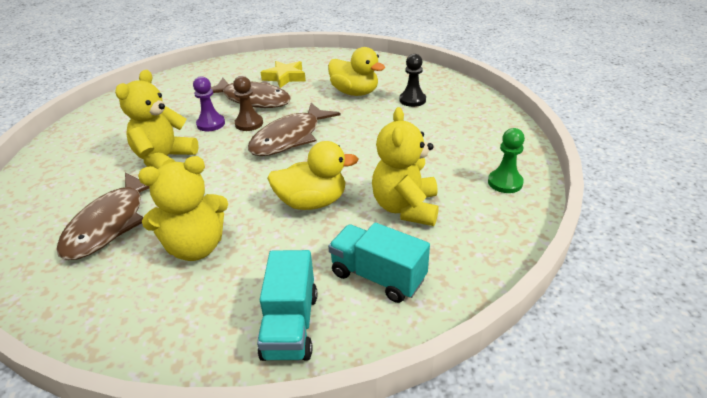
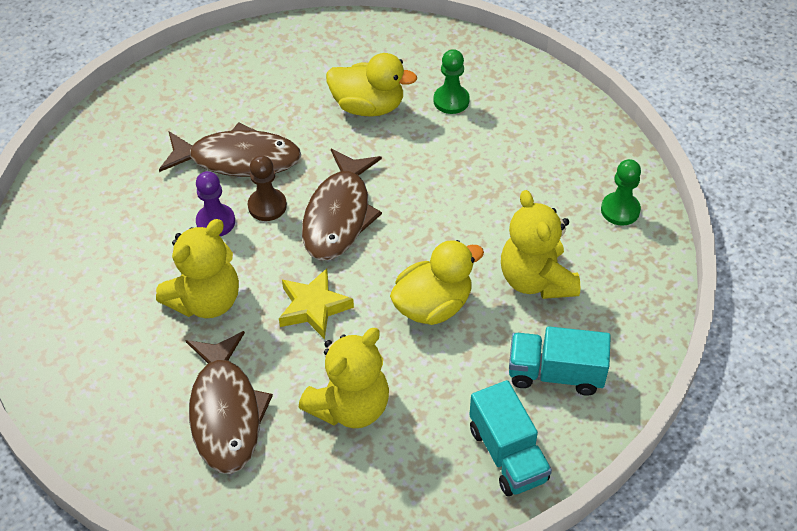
camera: 25 degrees left, 15 degrees up
yellow teddy bear [115,70,199,169] -> yellow teddy bear turned 135 degrees counterclockwise [156,219,239,318]
yellow star [261,61,306,88] -> yellow star moved to [279,268,354,339]
black pawn [399,54,426,107] -> green pawn [433,49,470,114]

